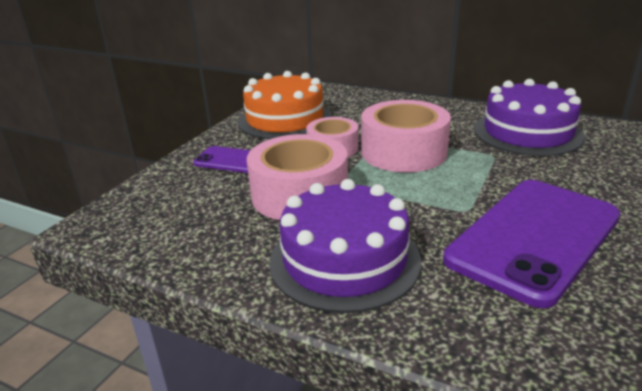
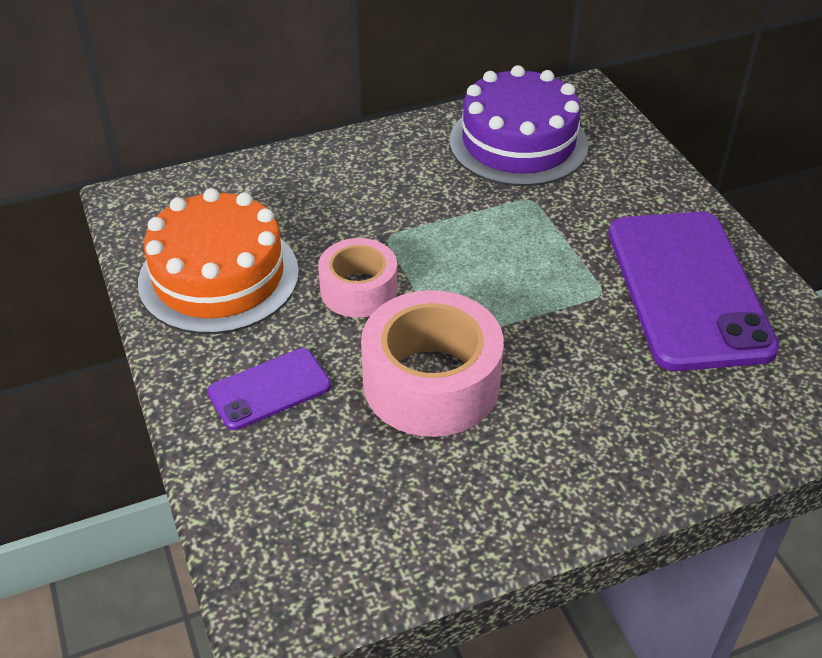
camera: 50 degrees left, 15 degrees up
purple cake [269,179,421,313] -> none
pink tape [361,100,451,173] -> none

